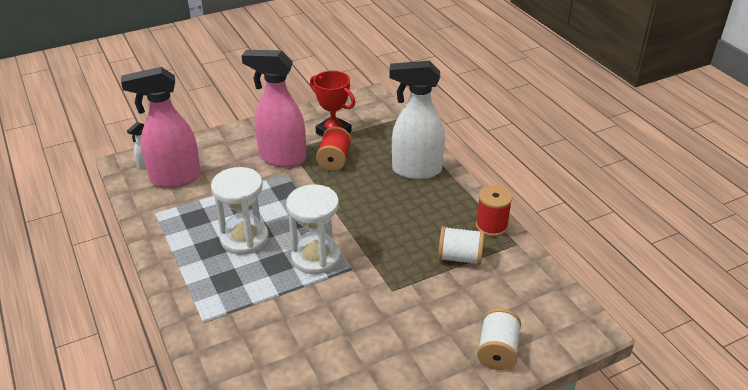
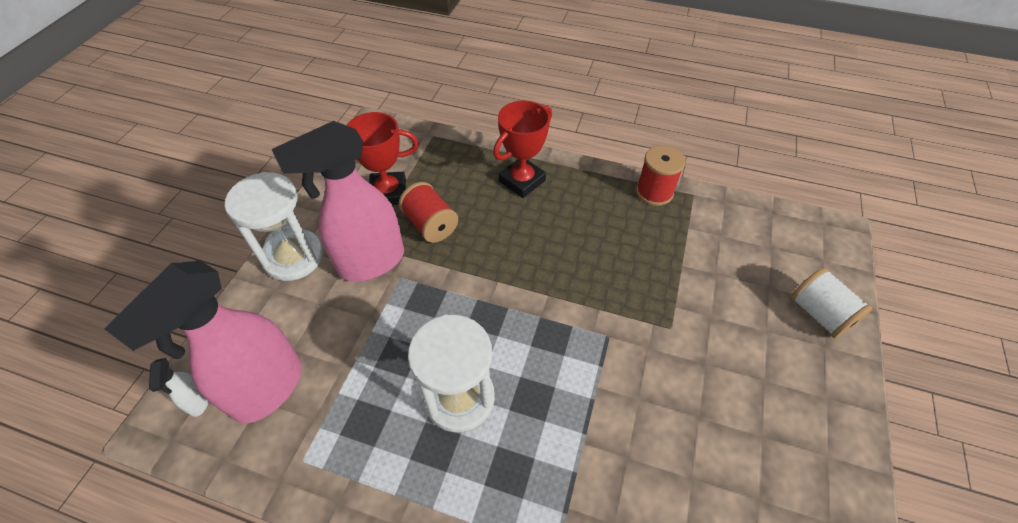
camera: 45 degrees left, 15 degrees up
white hourglass [286,185,341,274] -> white hourglass moved to [225,172,323,281]
white spray bottle [390,61,445,179] -> red trophy [493,101,552,198]
white spool [438,226,484,265] -> none

